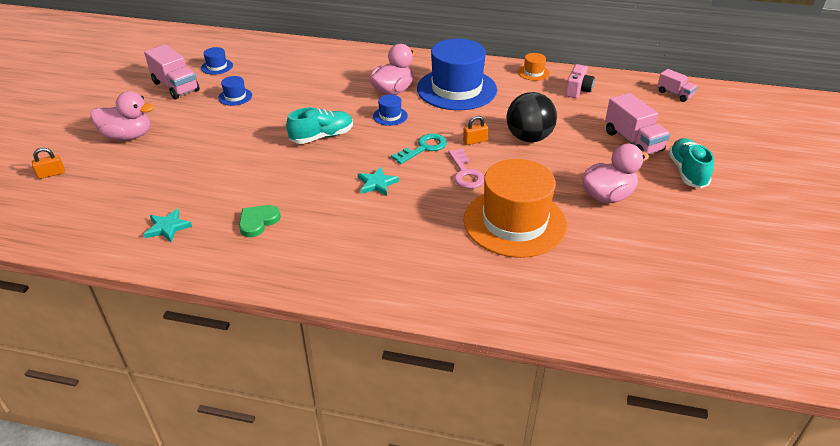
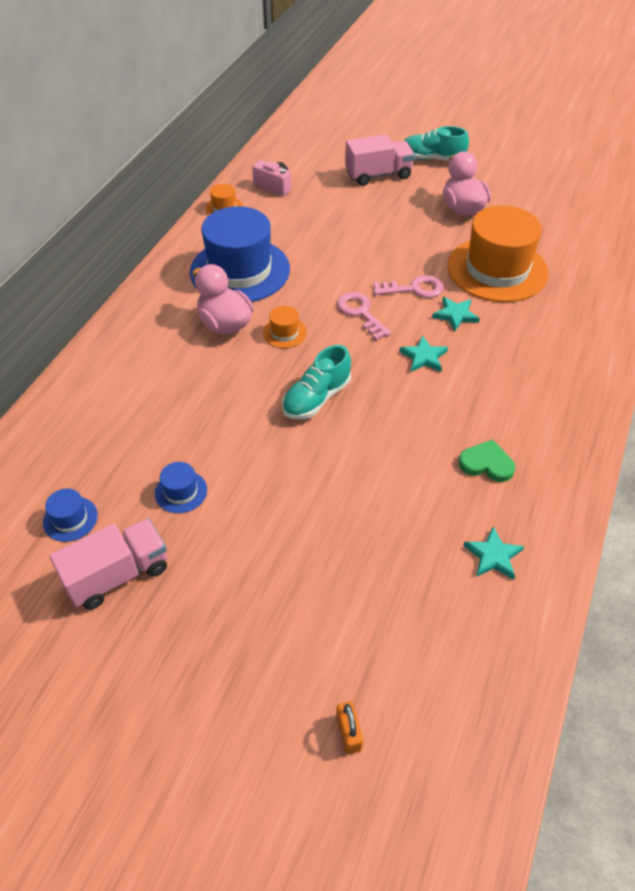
camera: 80 degrees left, 10 degrees up
pink duck [90,91,154,141] -> none
green heart [239,205,281,237] -> green heart turned 150 degrees clockwise [459,440,515,482]
turquoise shoe [286,107,353,144] -> turquoise shoe turned 120 degrees counterclockwise [282,345,351,419]
blue hat [373,95,408,126] -> orange hat [263,306,307,348]
turquoise key [391,134,447,164] -> pink key [337,292,391,340]
orange padlock [463,116,488,145] -> none
black ball [507,92,557,142] -> none
pink truck [657,69,697,102] -> none
none -> turquoise star [432,297,480,331]

